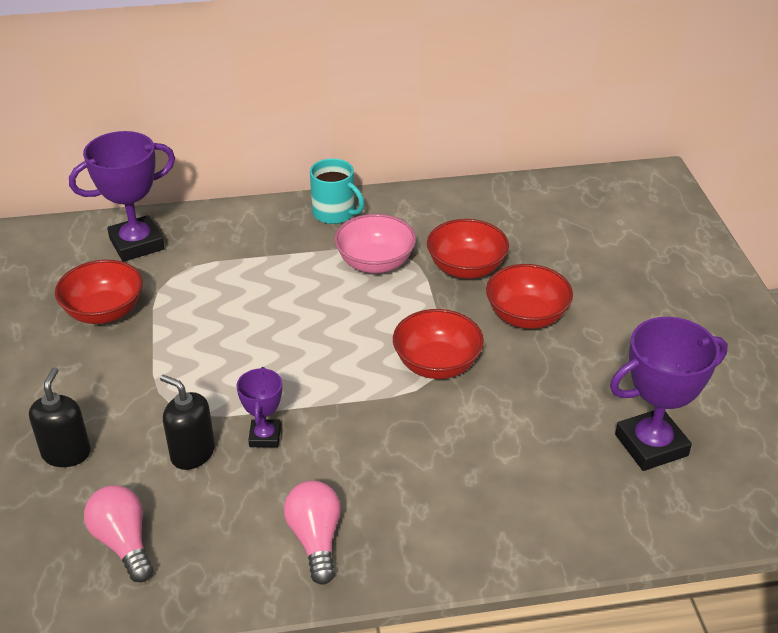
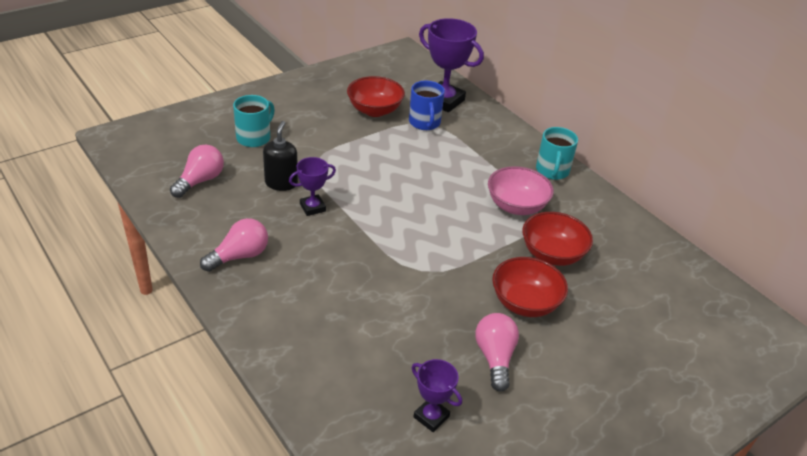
camera: 60 degrees right, 0 degrees up
black soap dispenser [29,367,91,467] -> turquoise mug [233,95,275,147]
red bowl [393,309,484,379] -> none
purple trophy [610,317,728,471] -> purple trophy [412,359,462,432], size x0.55
none -> blue mug [409,81,445,130]
none -> pink light bulb [475,313,519,392]

